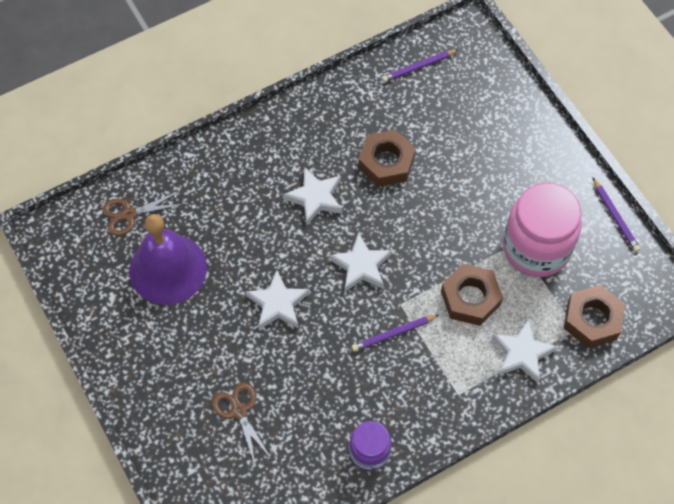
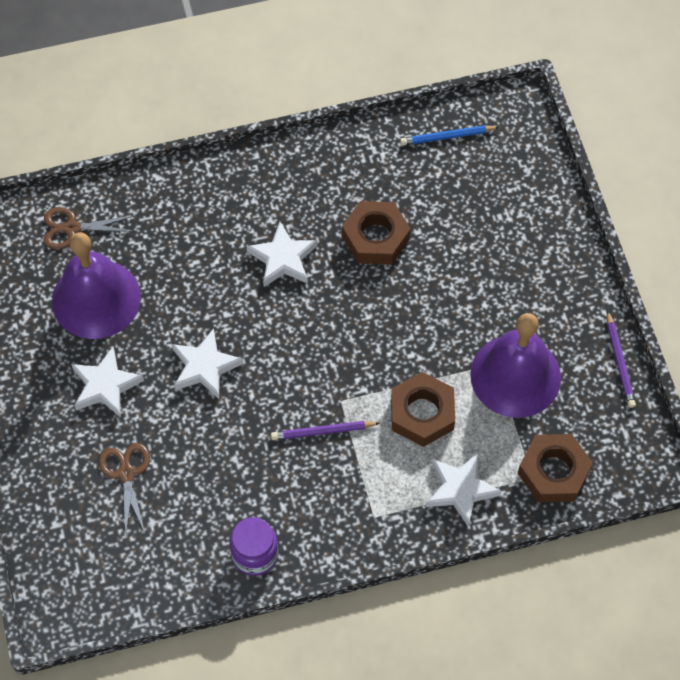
camera: 15 degrees right, 0 degrees up
white star [329,232,392,292] -> white star moved to [71,347,144,418]
purple pencil [382,50,458,82] -> blue pencil [400,125,499,145]
pink jar [503,183,582,277] -> purple bell [470,313,561,418]

